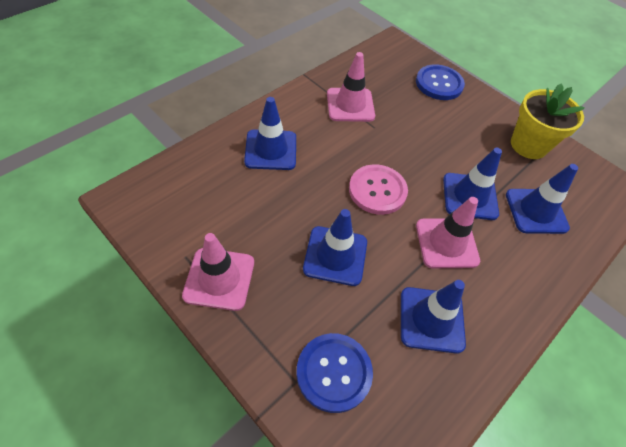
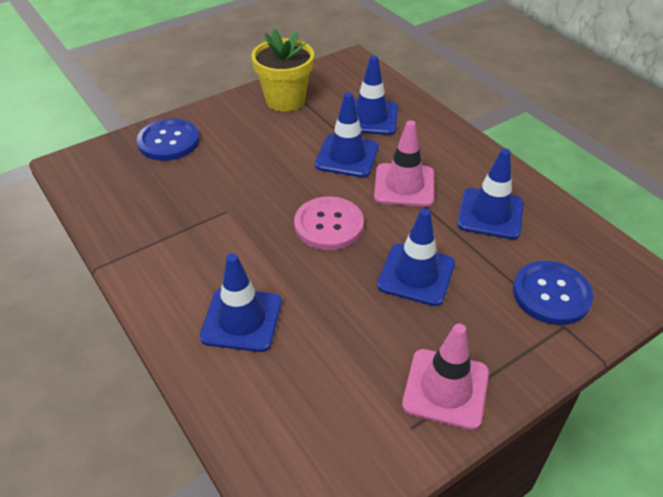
camera: 75 degrees left, 10 degrees down
pink traffic cone [327,52,375,122] -> none

